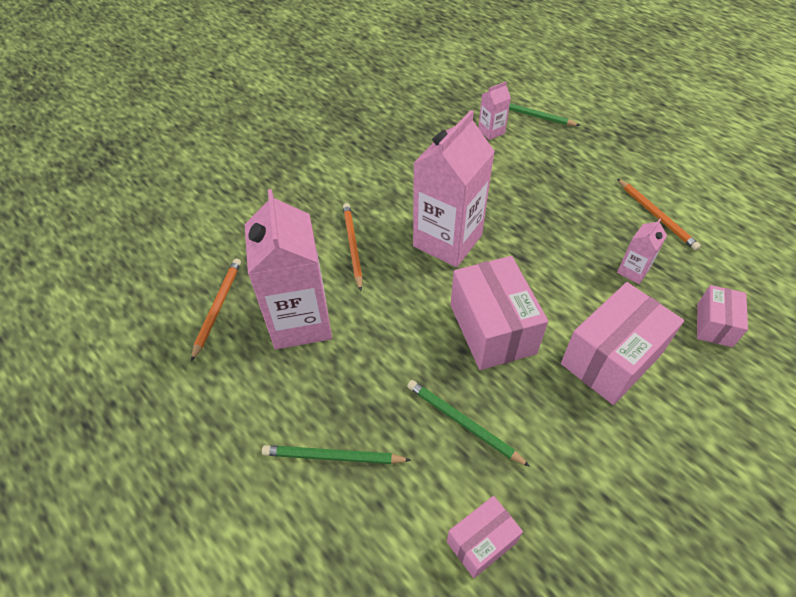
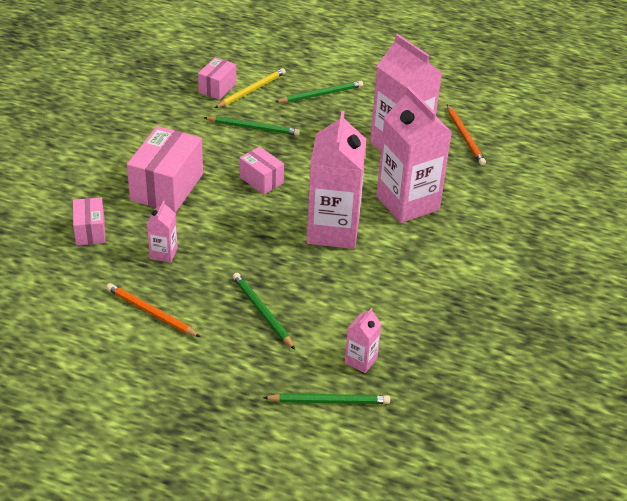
camera: 150 degrees right, 10 degrees down
orange pencil [343,203,363,291] -> pink carton [376,86,452,223]
pink box [450,256,548,370] -> pink box [239,147,284,195], size x0.56
none -> yellow pencil [215,68,286,108]
none -> green pencil [233,273,295,350]

